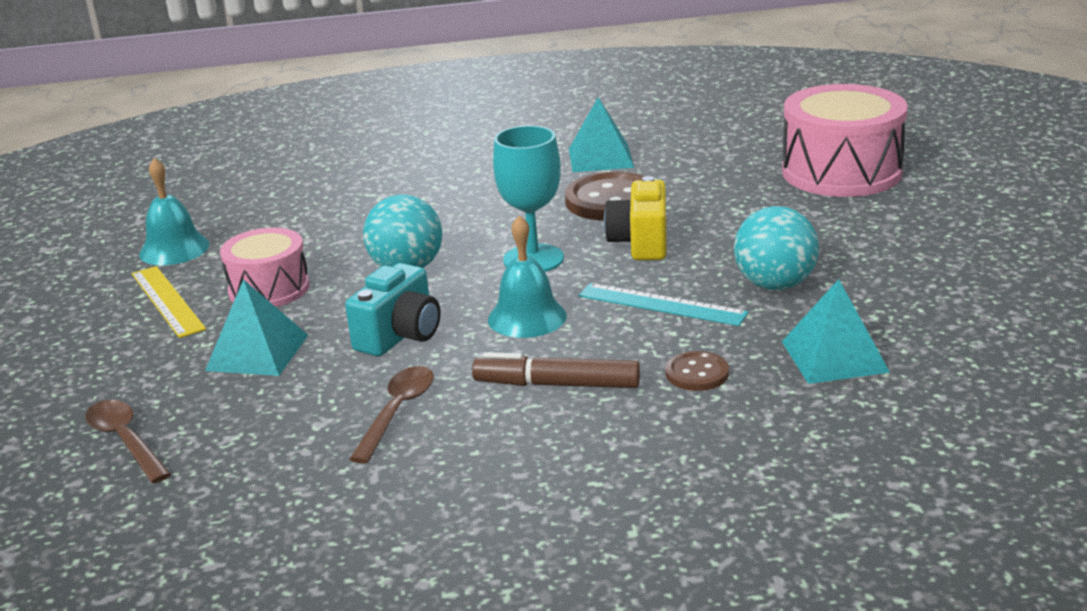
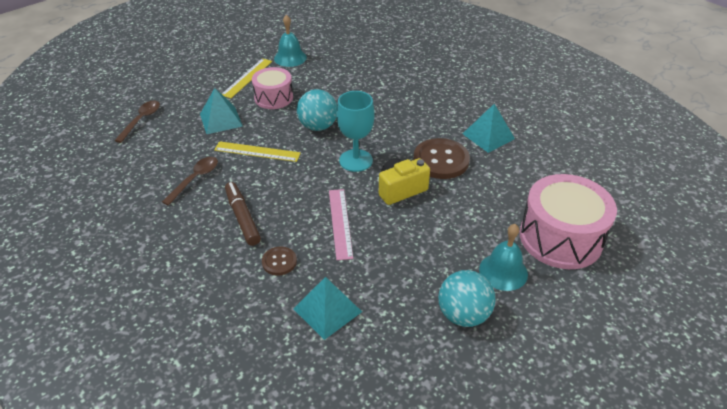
camera: 55 degrees right, 15 degrees up
turquoise camera [345,263,441,356] -> yellow ruler [214,141,301,162]
brown spoon [350,366,434,464] -> brown spoon turned 45 degrees counterclockwise [162,157,218,206]
turquoise bell [488,215,567,338] -> turquoise bell moved to [479,224,528,291]
turquoise ruler [578,283,749,326] -> pink ruler [329,189,353,260]
turquoise ball [734,206,819,290] -> turquoise ball moved to [438,270,496,327]

